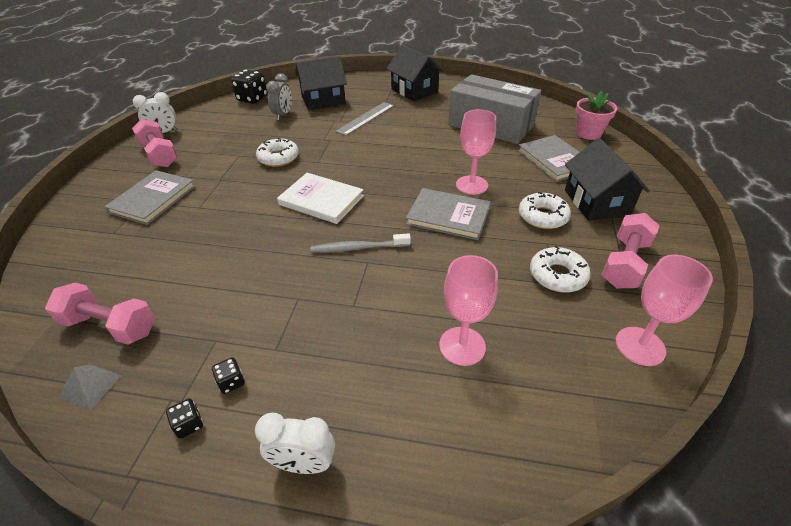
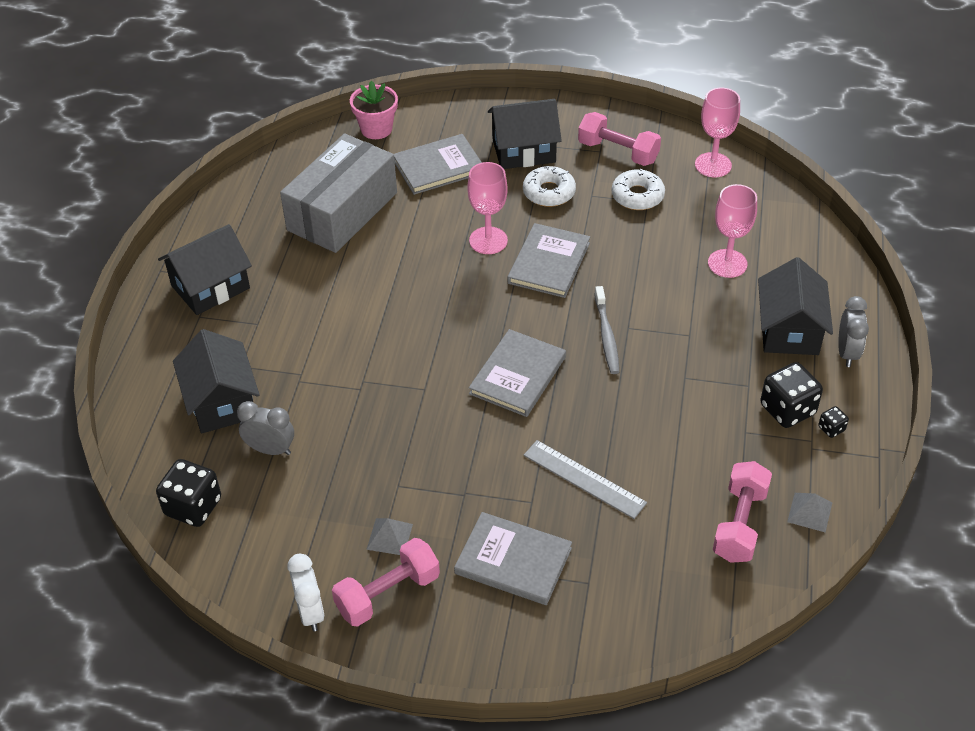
camera: 90 degrees left, 5 degrees up
black dice [212,357,245,394] -> black dice [760,362,823,428], size x2.11
white clock [255,413,335,474] -> grey clock [838,296,869,367]
white donut [256,137,299,167] -> none
white book [277,173,364,224] -> grey book [469,329,566,417]
grey ruler [335,102,394,136] -> grey ruler moved to [523,440,647,519]
none -> grey pyramid [366,518,413,555]
none -> black house [758,257,833,355]

